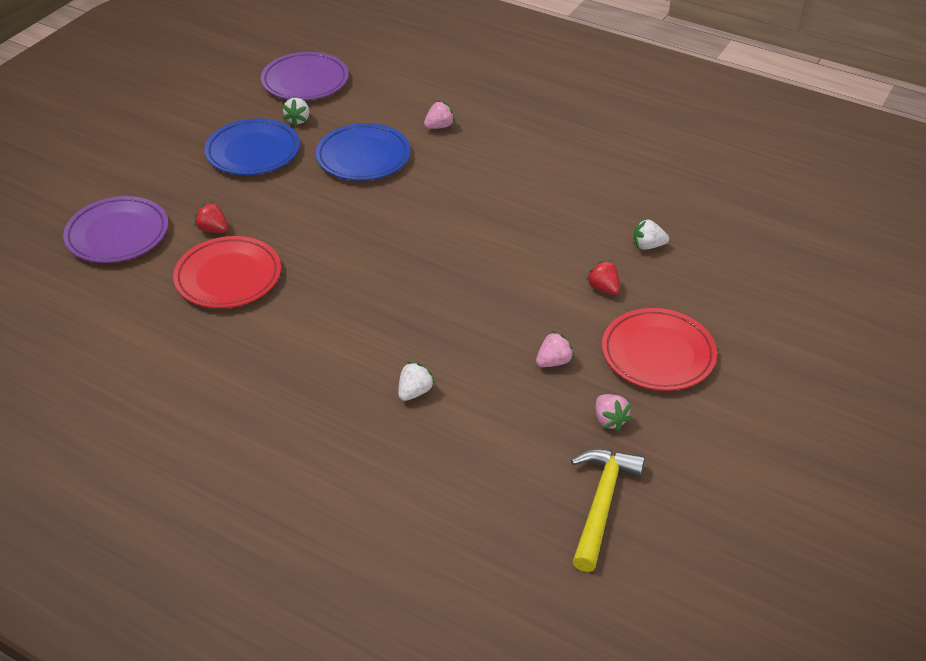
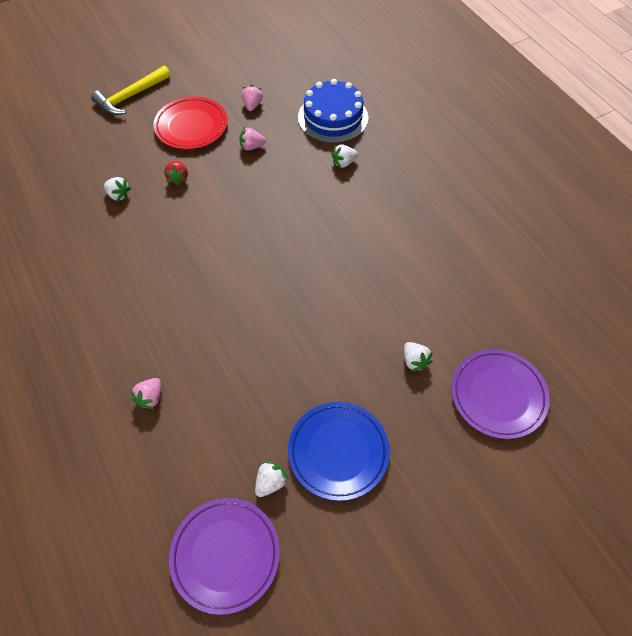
camera: 150 degrees left, 15 degrees up
red plate [173,236,281,308] -> none
red strawberry [194,202,228,233] -> white strawberry [404,342,432,372]
blue plate [316,123,411,181] -> none
pink strawberry [424,101,455,129] -> pink strawberry turned 60 degrees counterclockwise [130,378,161,409]
yellow hammer [571,449,645,572] -> yellow hammer moved to [91,65,171,115]
none -> blue cake [298,79,368,143]

